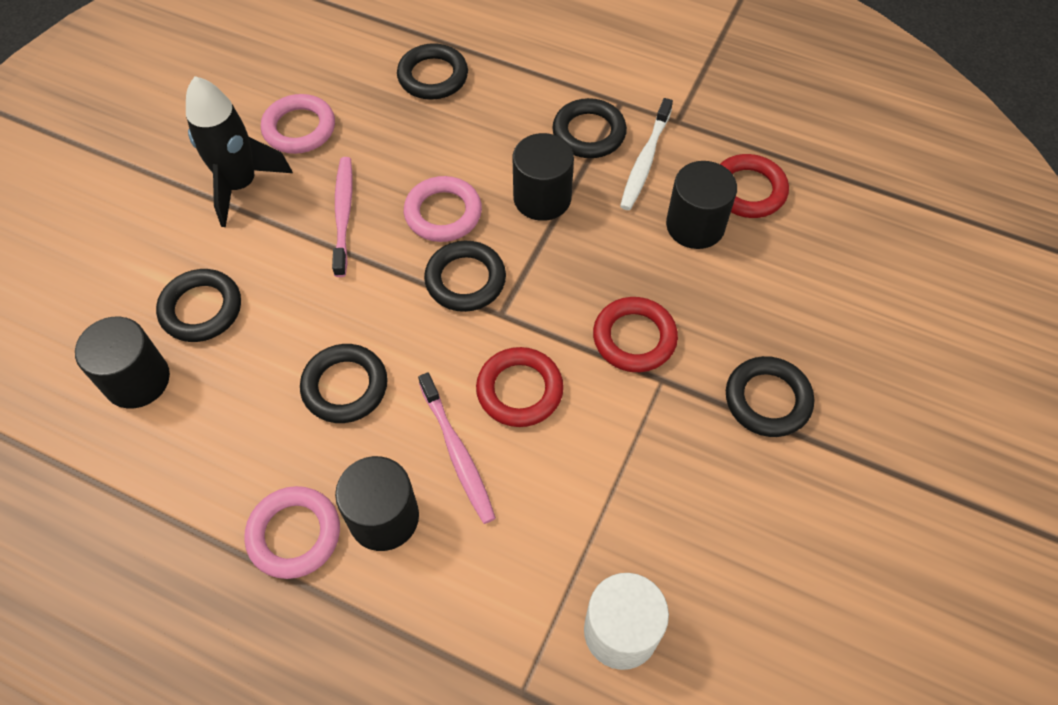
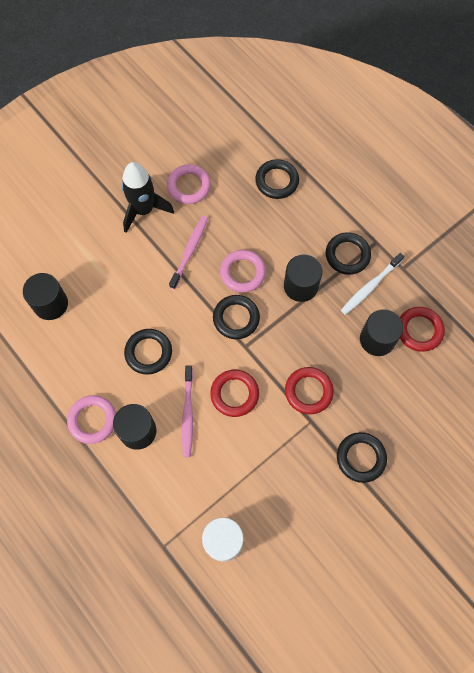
camera: 25 degrees right, 10 degrees up
black ring [156,269,241,342] -> none

